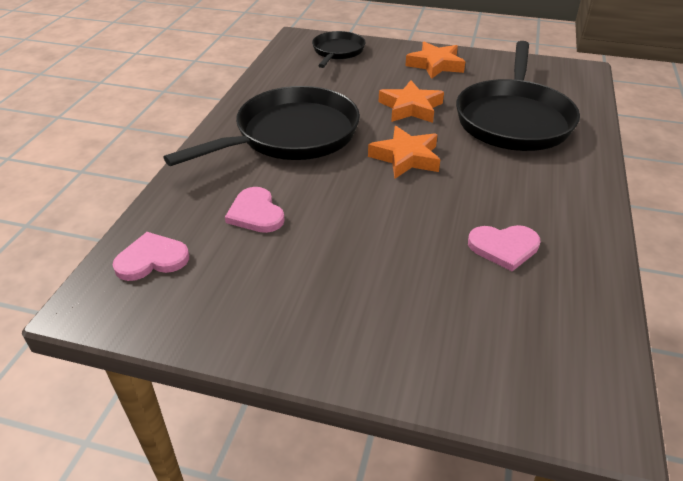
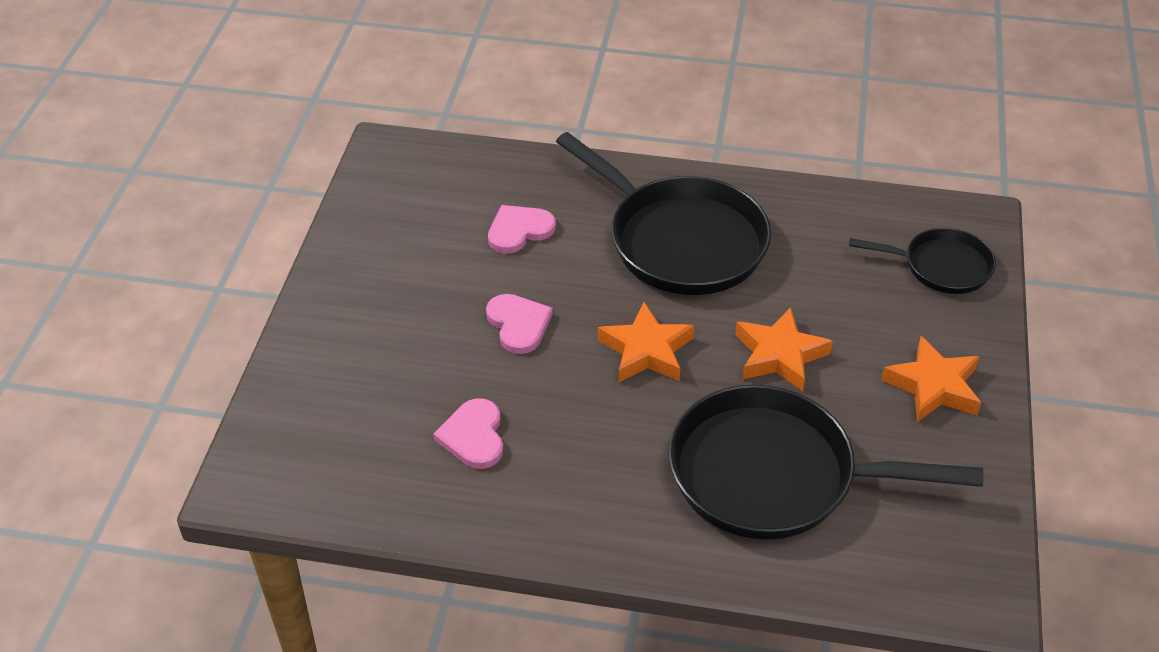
camera: 85 degrees right, 5 degrees up
pink heart [113,232,189,281] -> pink heart moved to [486,294,553,354]

